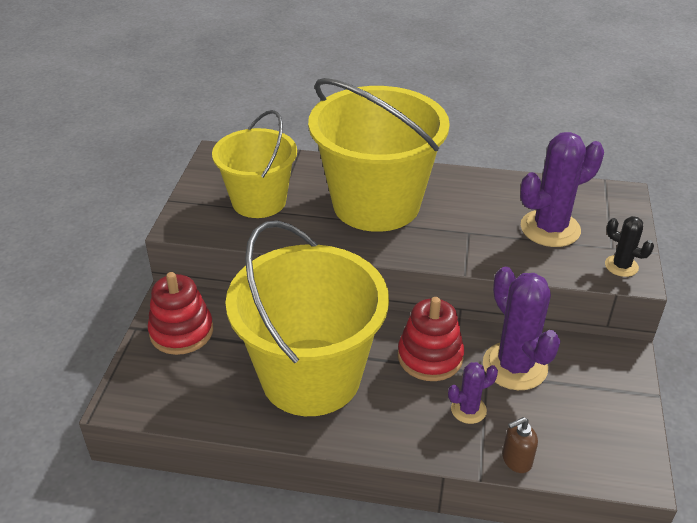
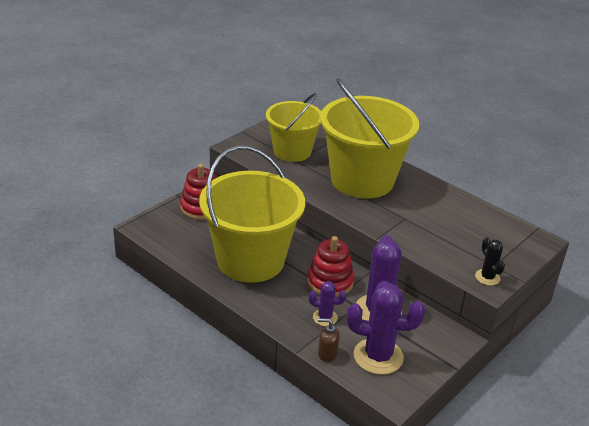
camera: 30 degrees right, 5 degrees down
purple cactus [520,132,604,247] -> purple cactus moved to [347,283,425,375]

